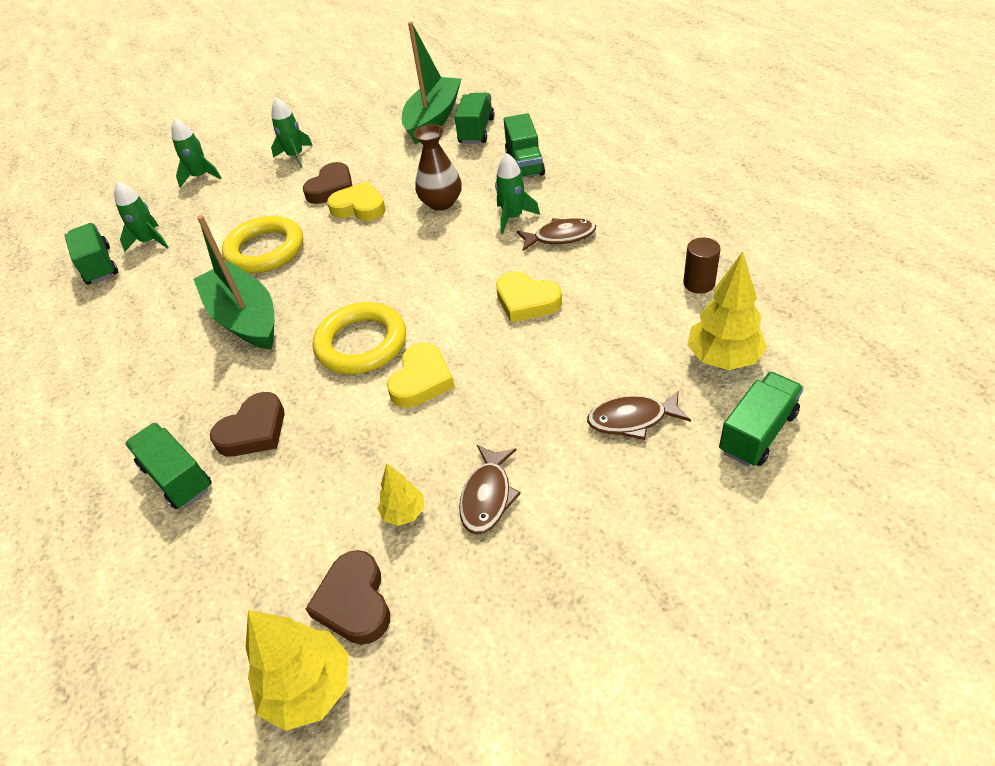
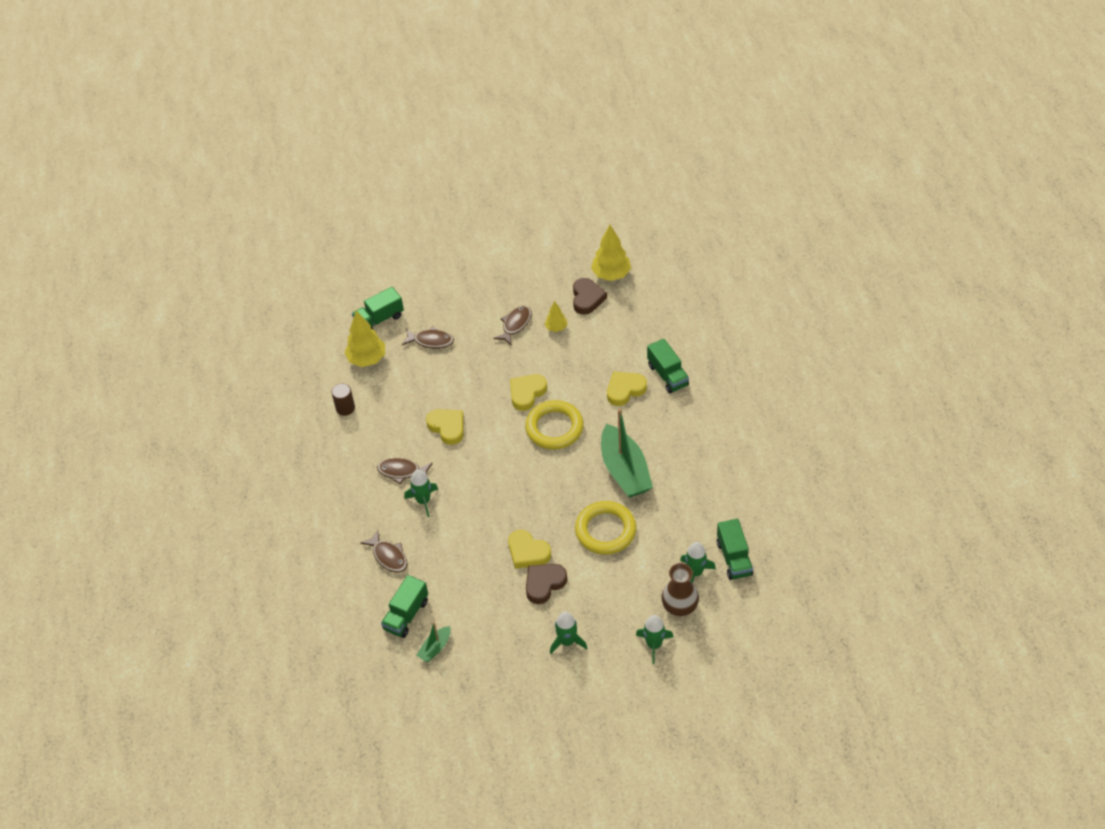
camera: 165 degrees left, 5 degrees up
brown heart [210,392,285,457] -> yellow heart [607,371,647,406]
green boat [402,21,461,144] -> green boat [416,622,451,662], size x0.47
brown vase [414,124,462,211] -> brown vase moved to [662,563,699,616]
green truck [504,113,545,178] -> brown fish [360,530,408,573]

